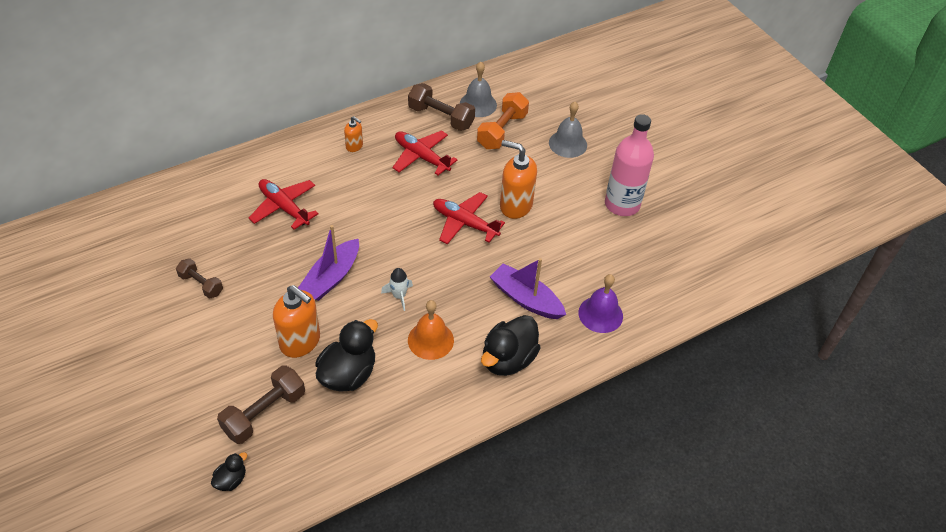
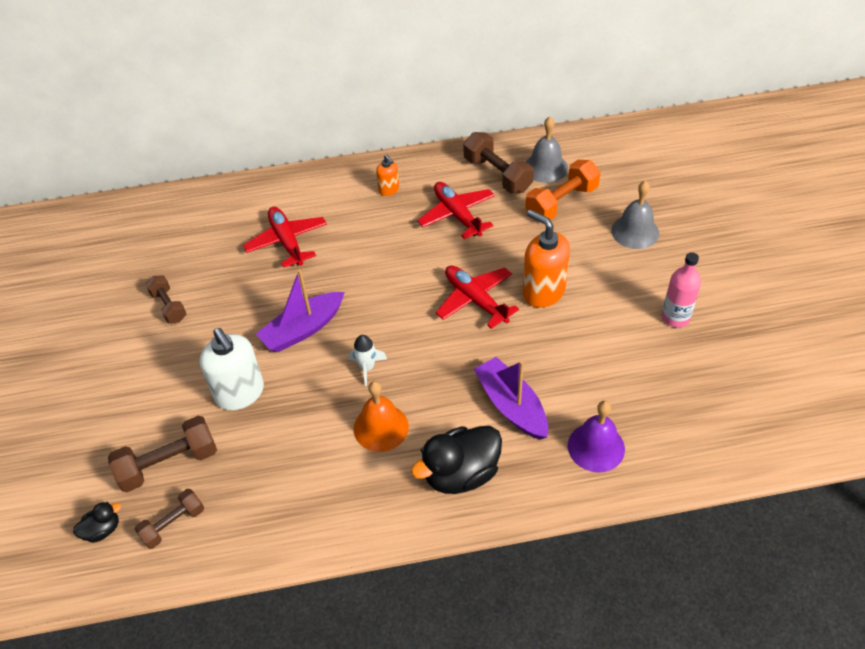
camera: 25 degrees right, 0 degrees up
orange soap dispenser [273,285,320,358] -> white soap dispenser [200,328,264,410]
black duck [315,319,378,392] -> none
pink bottle [605,114,654,216] -> pink bottle [662,252,701,328], size x0.62
none -> brown dumbbell [135,489,204,549]

